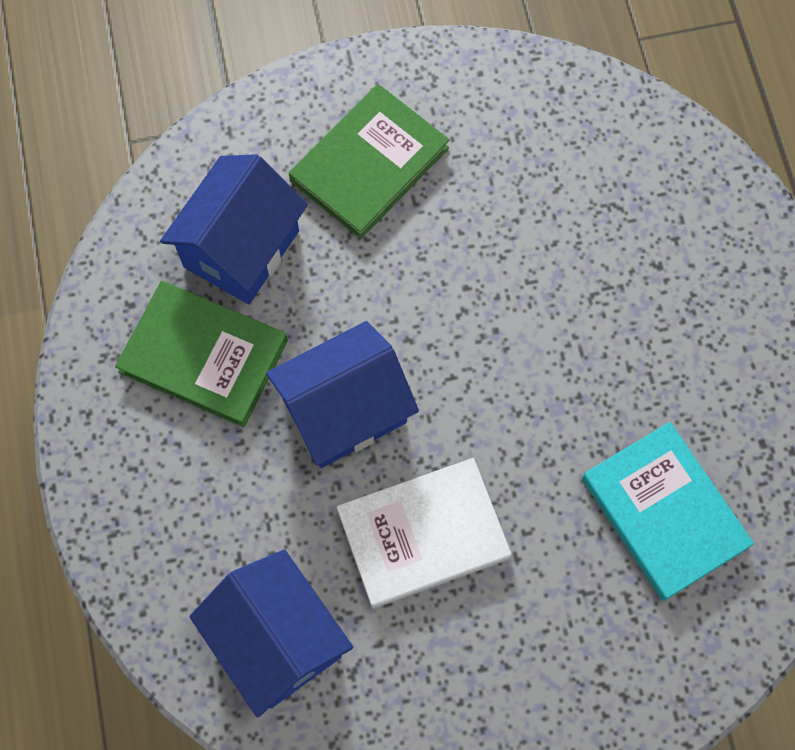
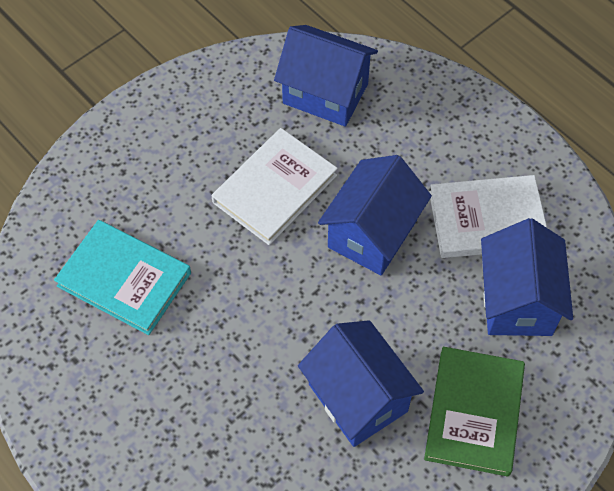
camera: 150 degrees right, 10 degrees down
green book [115,281,288,427] -> white book [429,175,547,258]
none -> blue house [298,320,424,447]

